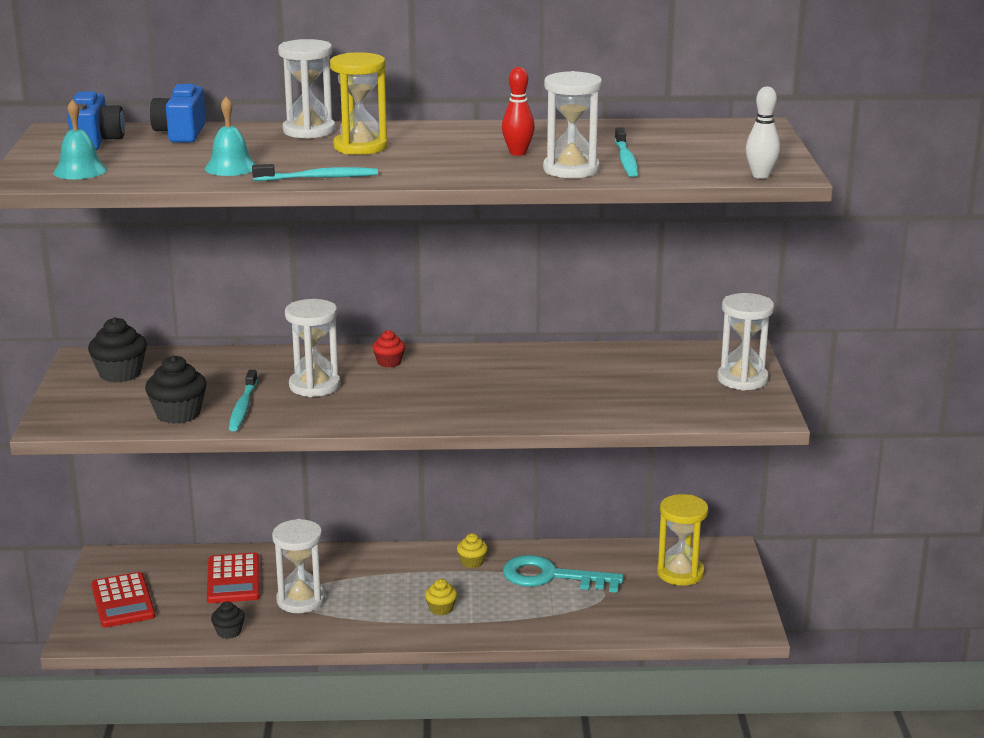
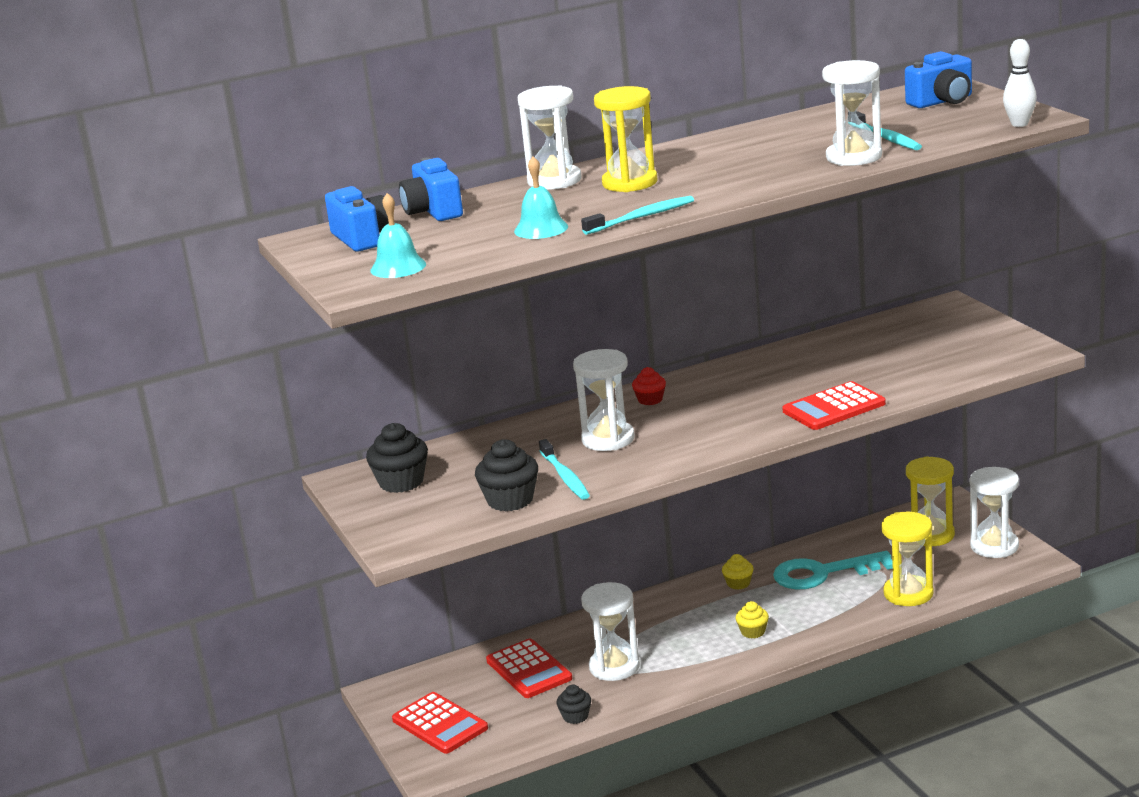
camera: 20 degrees left, 0 degrees up
red bowling pin [502,67,535,156] -> none
white hourglass [717,293,774,390] -> white hourglass moved to [970,467,1019,558]
none -> red calculator [782,381,886,430]
none -> yellow hourglass [881,512,934,606]
none -> blue camera [905,51,972,108]

